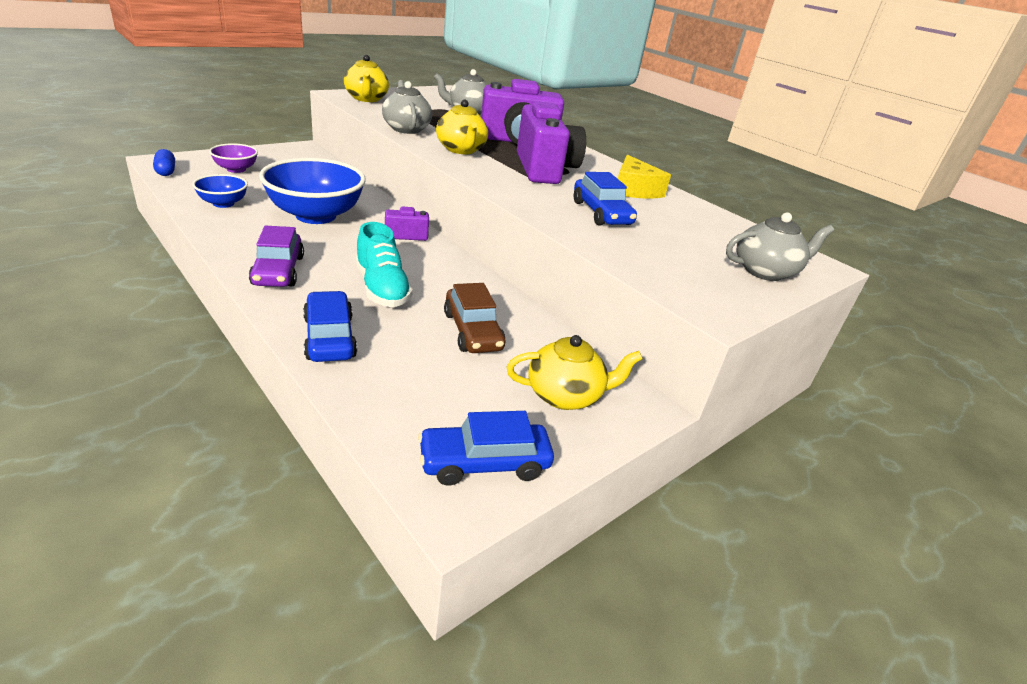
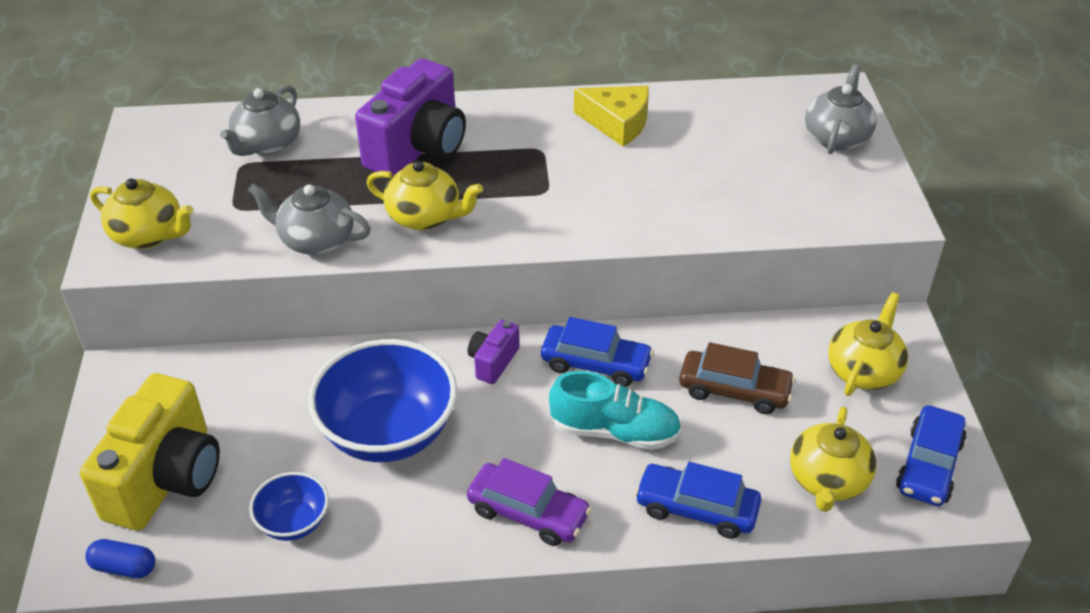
camera: 50 degrees left, 10 degrees up
purple bowl [209,143,258,173] -> yellow camera [80,373,220,530]
purple camera [517,101,586,184] -> none
blue car [574,172,637,225] -> blue car moved to [541,317,654,387]
none -> yellow teapot [790,406,876,512]

